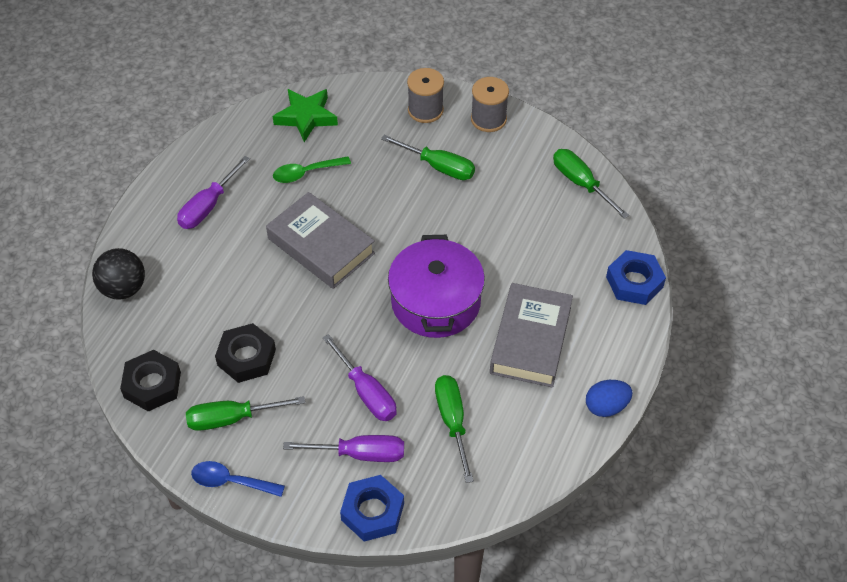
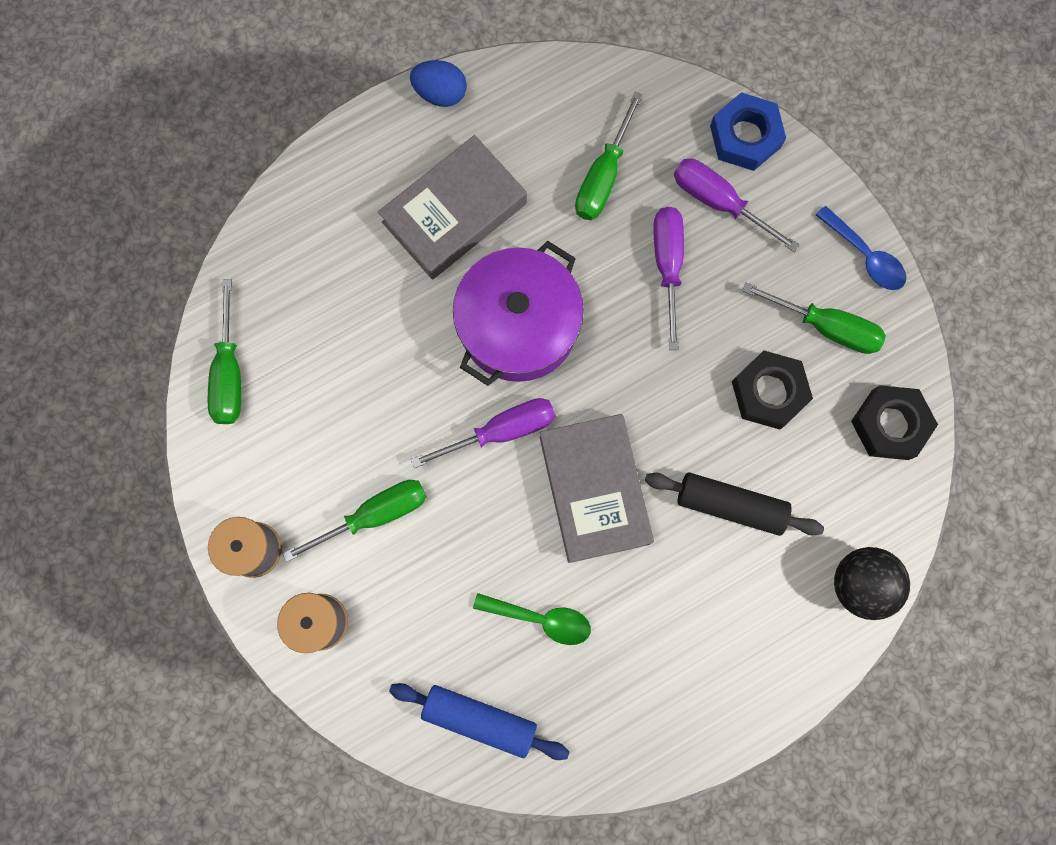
camera: 145 degrees left, 25 degrees up
purple screwdriver [177,156,250,229] -> purple screwdriver moved to [411,398,555,468]
green star [273,89,338,142] -> blue rolling pin [389,683,569,760]
green screwdriver [381,135,475,180] -> green screwdriver turned 90 degrees clockwise [283,480,427,562]
blue nut [606,250,666,305] -> none
none -> black rolling pin [645,472,824,536]

